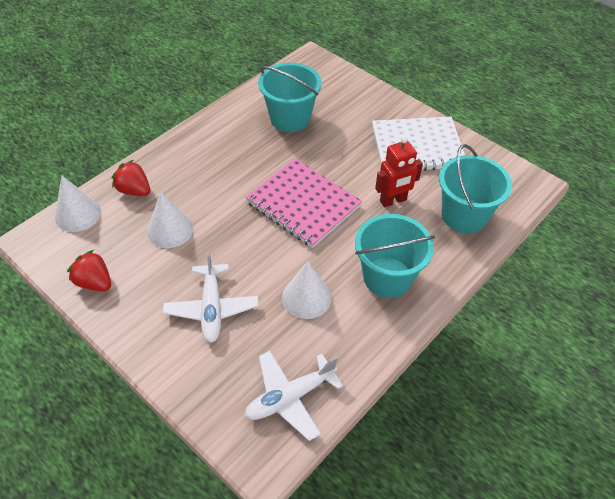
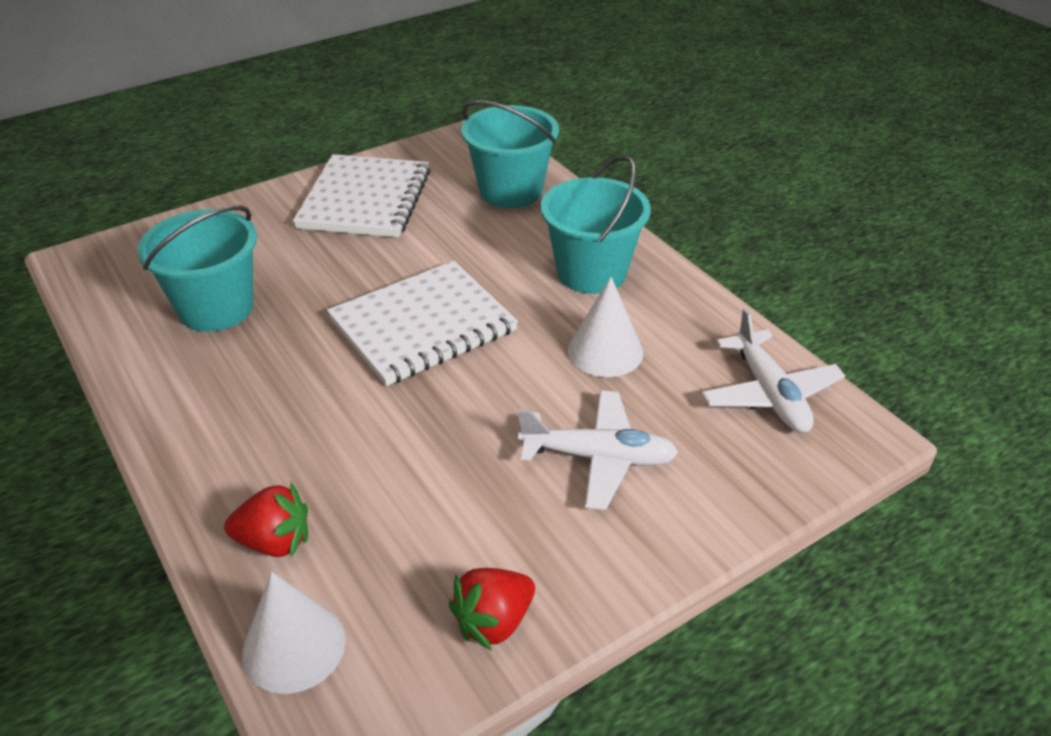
camera: 75 degrees left, 10 degrees down
red strawberry [112,160,150,196] -> red strawberry turned 135 degrees counterclockwise [224,483,308,557]
white cone [147,191,193,248] -> none
pink notebook [245,158,362,248] -> white notebook [327,261,518,386]
red robot [375,136,423,207] -> none

